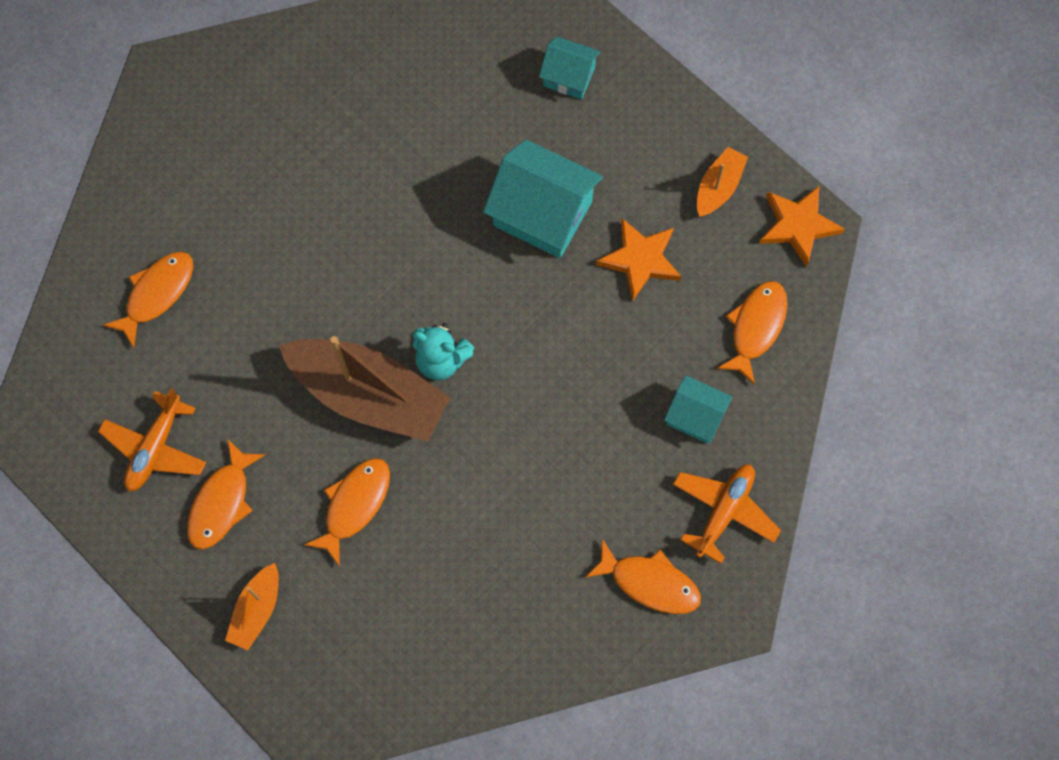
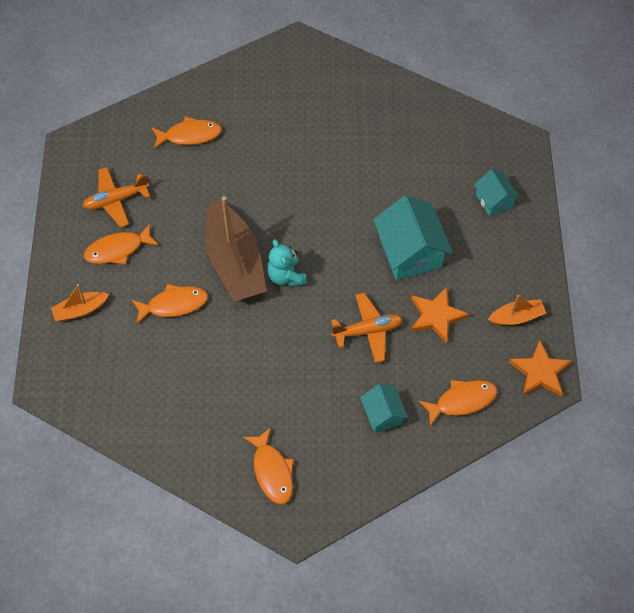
camera: 45 degrees right, 10 degrees down
orange plane [673,465,781,564] -> orange plane moved to [331,293,403,363]

